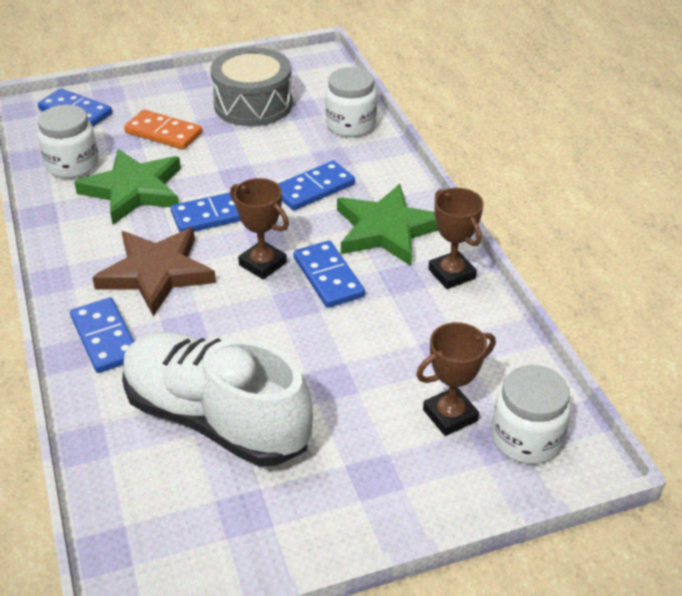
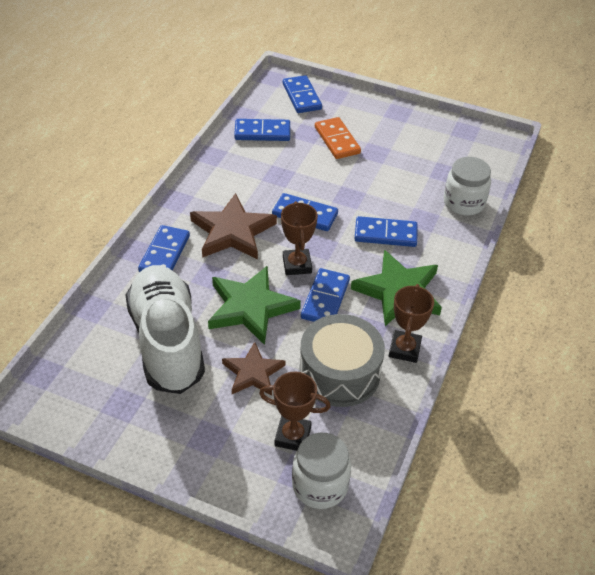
camera: 40 degrees right, 5 degrees up
white jar [38,105,99,178] -> blue domino [234,119,290,141]
green star [74,149,181,225] -> green star moved to [208,266,301,345]
grey drum [211,47,293,126] -> grey drum moved to [299,314,385,407]
none -> brown star [222,342,285,396]

